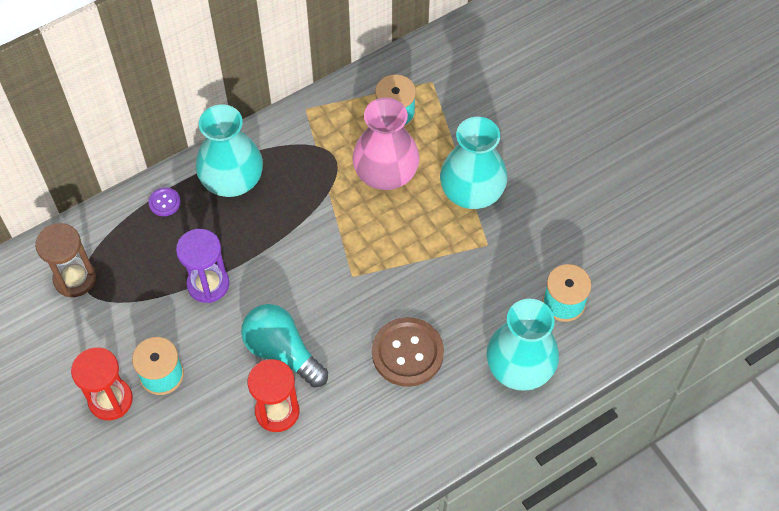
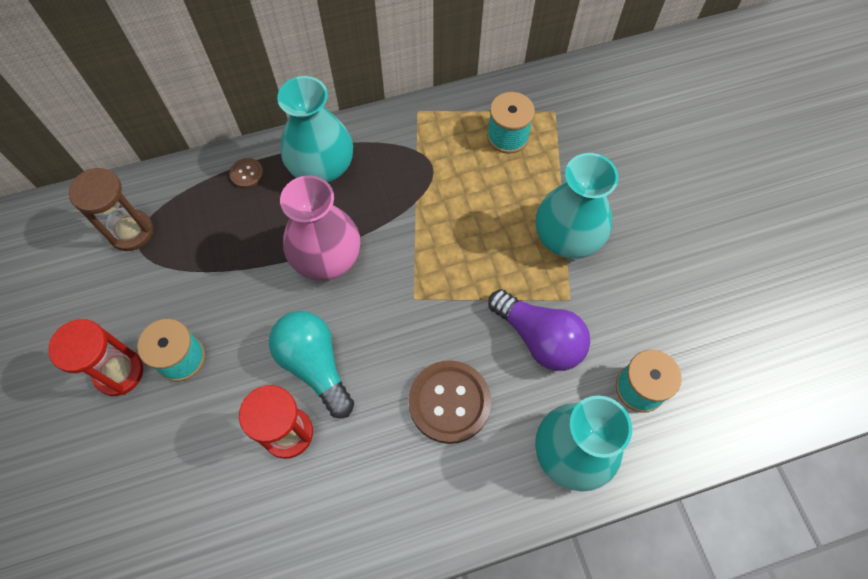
camera: 15 degrees right, 5 degrees up
purple button [148,187,181,216] -> brown button [229,158,264,188]
purple hourglass [176,229,229,303] -> none
pink vase [352,97,419,190] -> pink vase moved to [280,175,360,281]
none -> purple light bulb [488,289,590,371]

